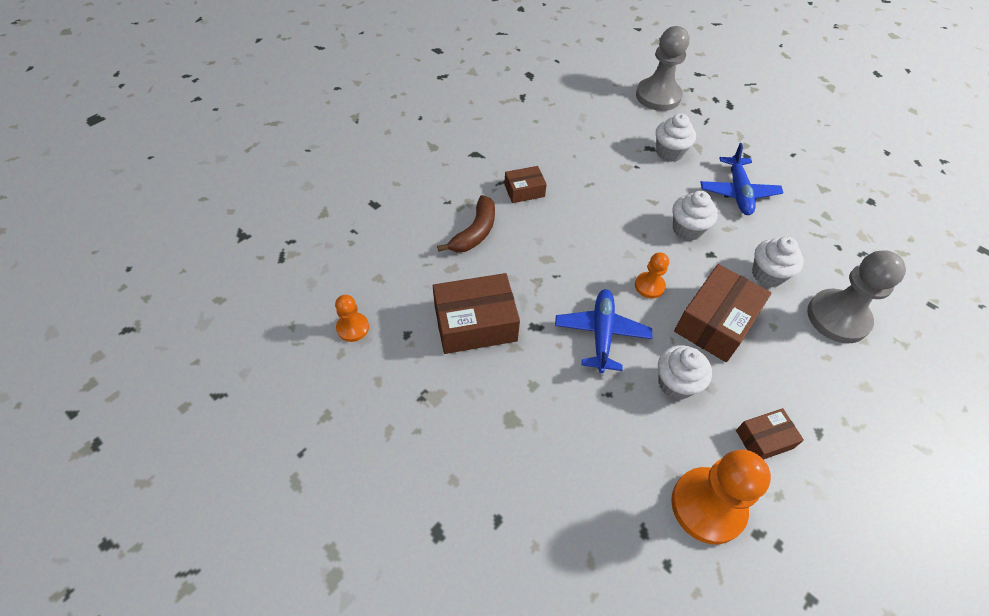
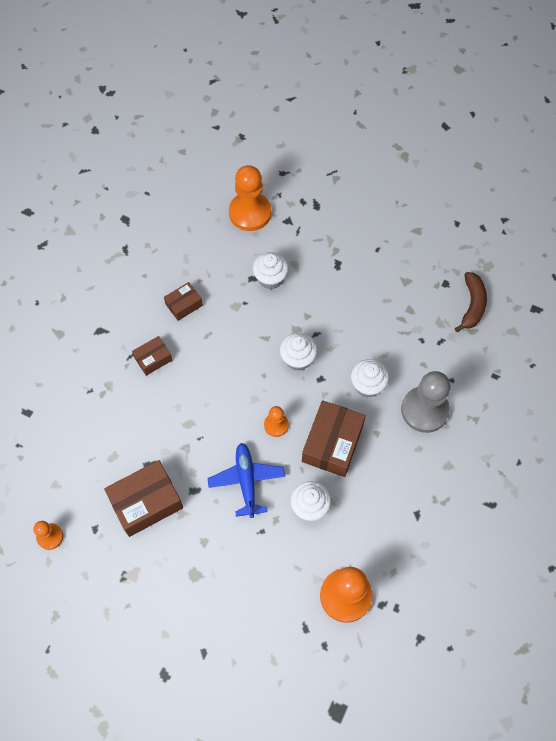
camera: 15 degrees left, 10 degrees up
brown banana [437,195,495,252] -> brown banana moved to [455,272,487,332]
grey pawn [636,26,689,111] -> orange pawn [229,165,271,231]
blue plane [700,143,784,215] -> none
brown box [736,408,804,460] -> brown box moved to [164,282,203,321]

